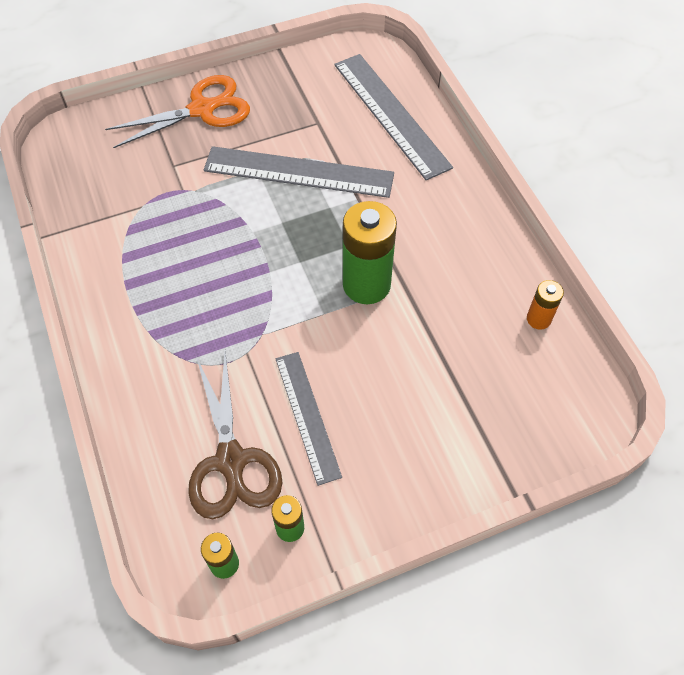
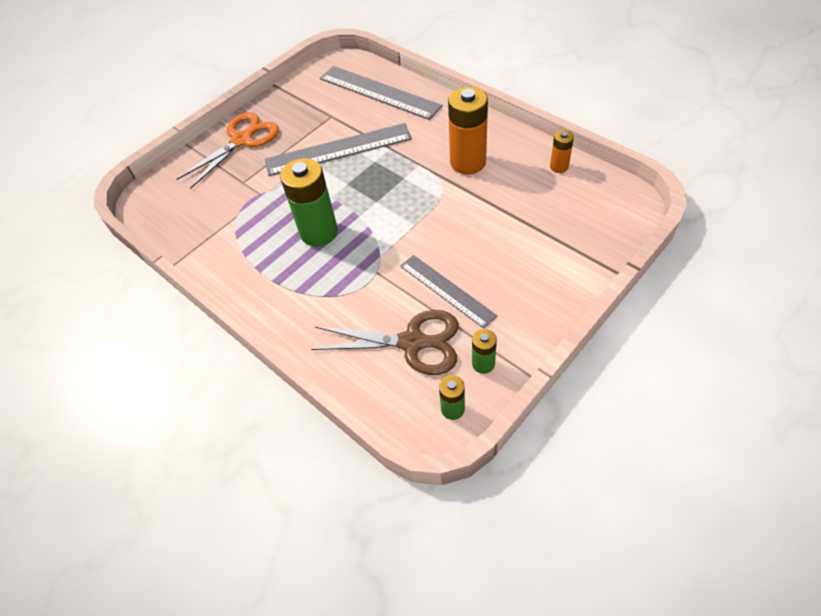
camera: 20 degrees left, 5 degrees down
brown scissors [188,352,283,519] -> brown scissors turned 45 degrees counterclockwise [311,310,459,375]
green battery [343,201,397,304] -> green battery moved to [280,158,338,247]
none -> orange battery [448,87,488,174]

